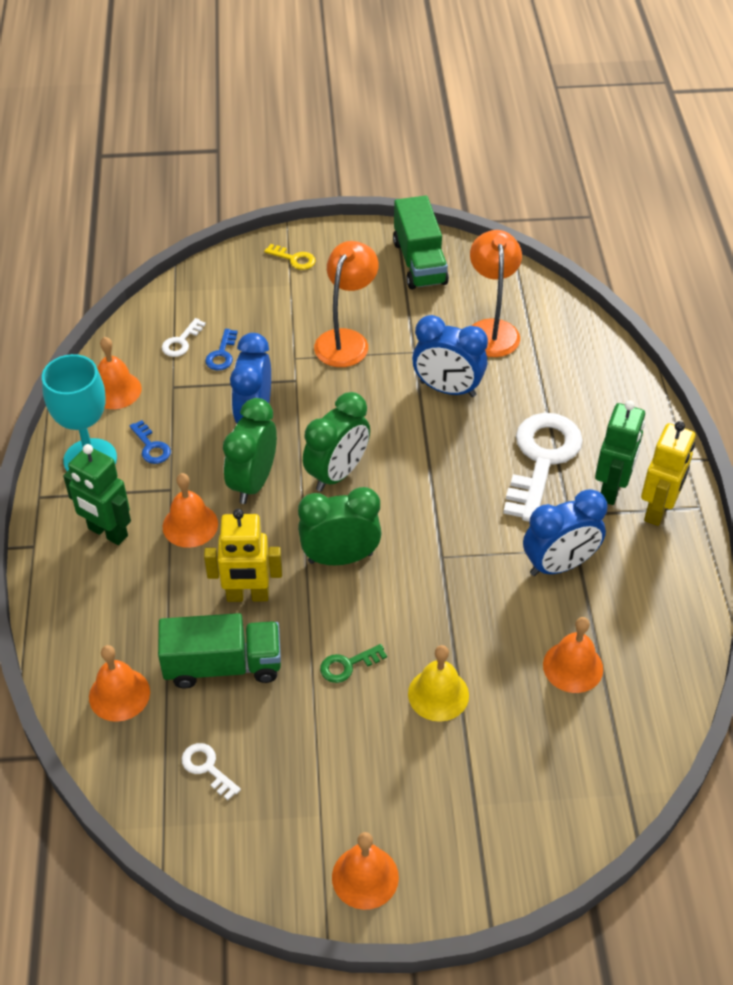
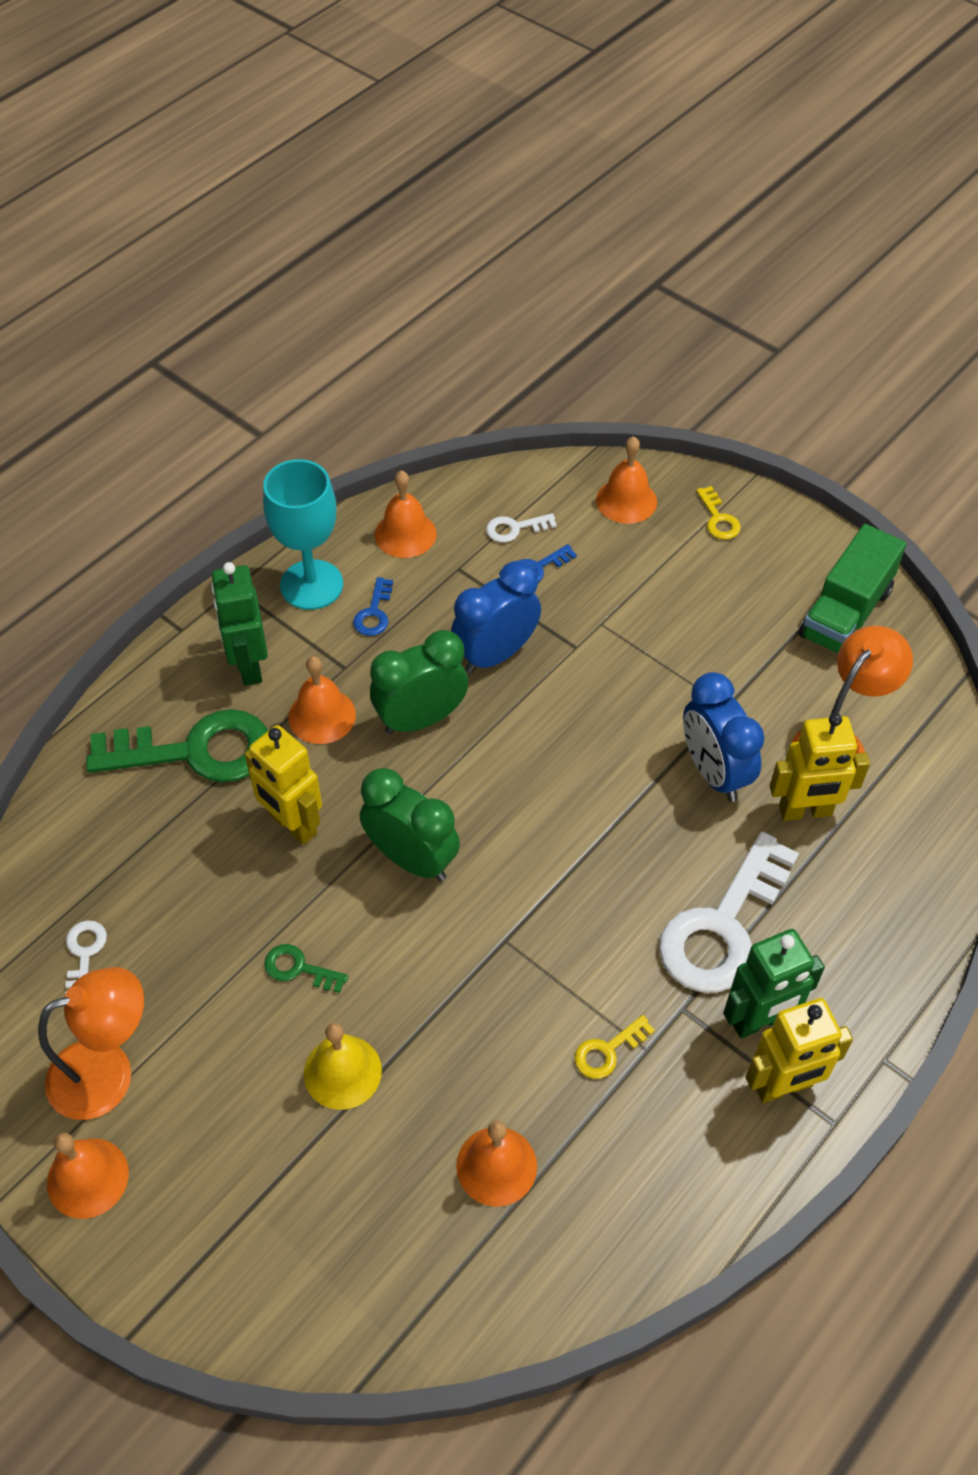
camera: 45 degrees right, 5 degrees up
orange bell [89,645,150,722] -> orange bell moved to [596,436,657,524]
green truck [158,613,281,688] -> none
green clock [303,392,370,492] -> none
orange lamp [314,241,379,367] -> orange lamp moved to [38,967,144,1120]
white key [503,413,583,522] -> white key turned 150 degrees clockwise [659,832,799,992]
blue clock [523,489,607,576] -> yellow key [574,1015,655,1079]
none -> green key [86,709,268,782]
none -> yellow robot [770,713,870,821]

